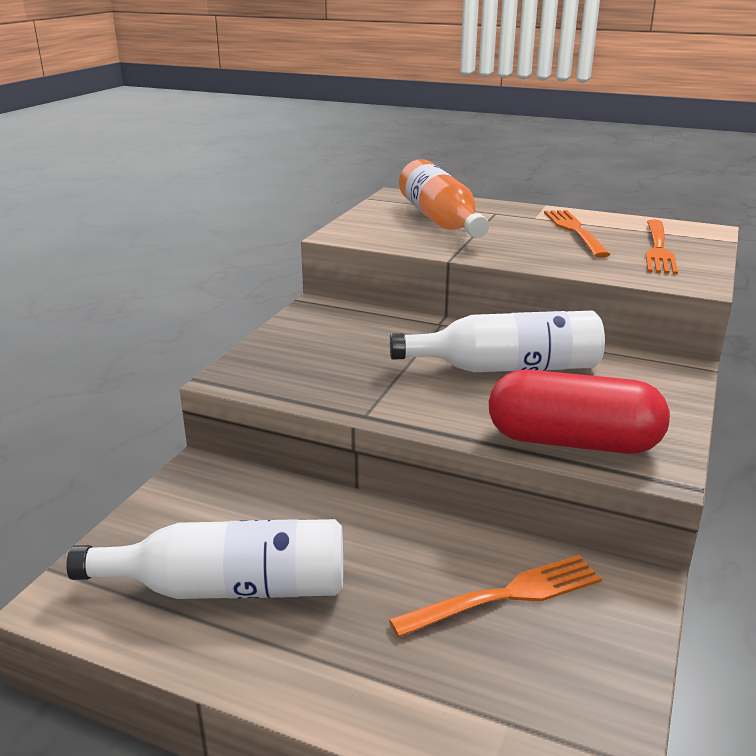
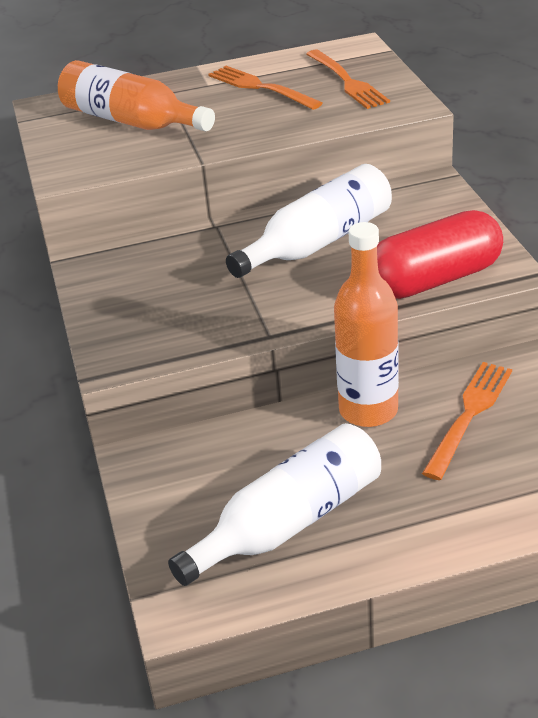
camera: 35 degrees left, 10 degrees up
none -> orange bottle [334,222,399,427]

